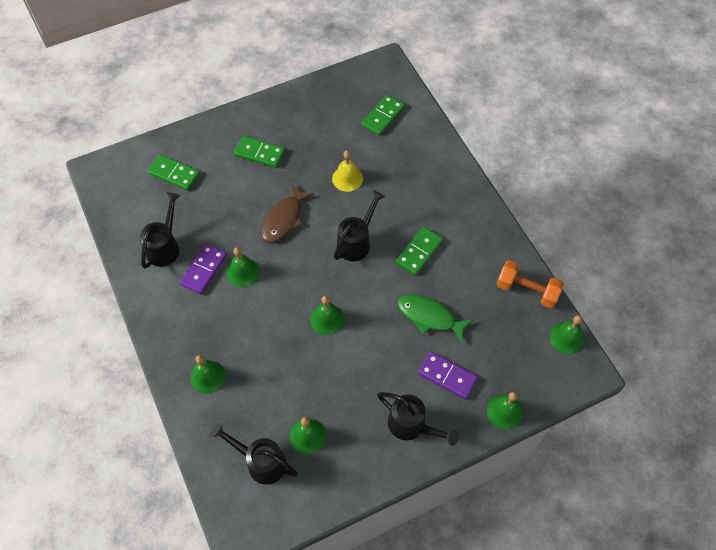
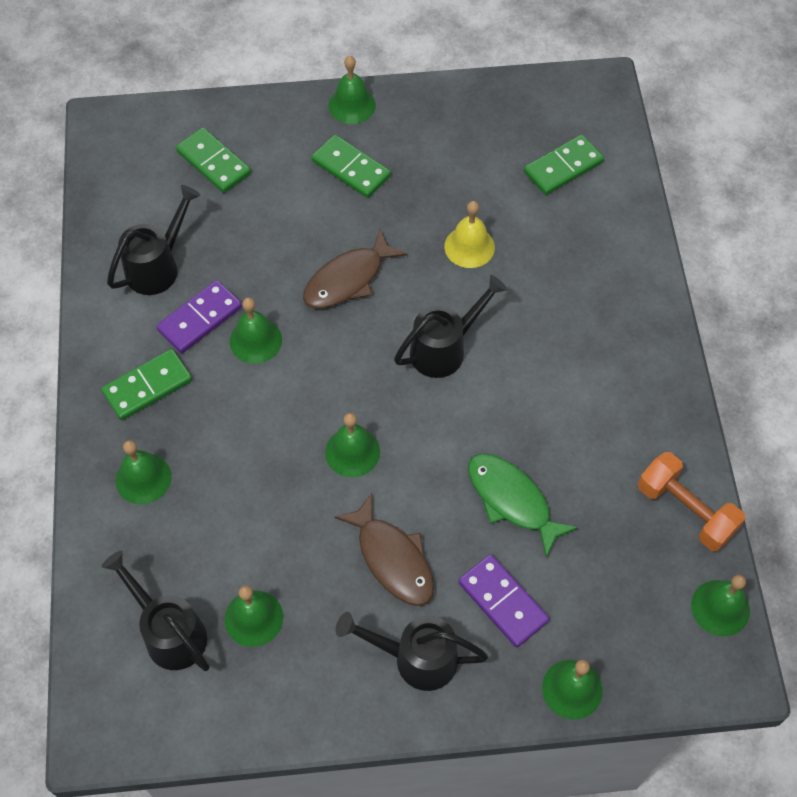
camera: 20 degrees right, 0 degrees up
black watering can [377,392,460,446] -> black watering can turned 135 degrees clockwise [335,612,488,691]
green domino [396,227,443,275] -> green domino moved to [101,349,192,420]
none -> green bell [328,56,376,124]
none -> brown fish [334,493,434,606]

